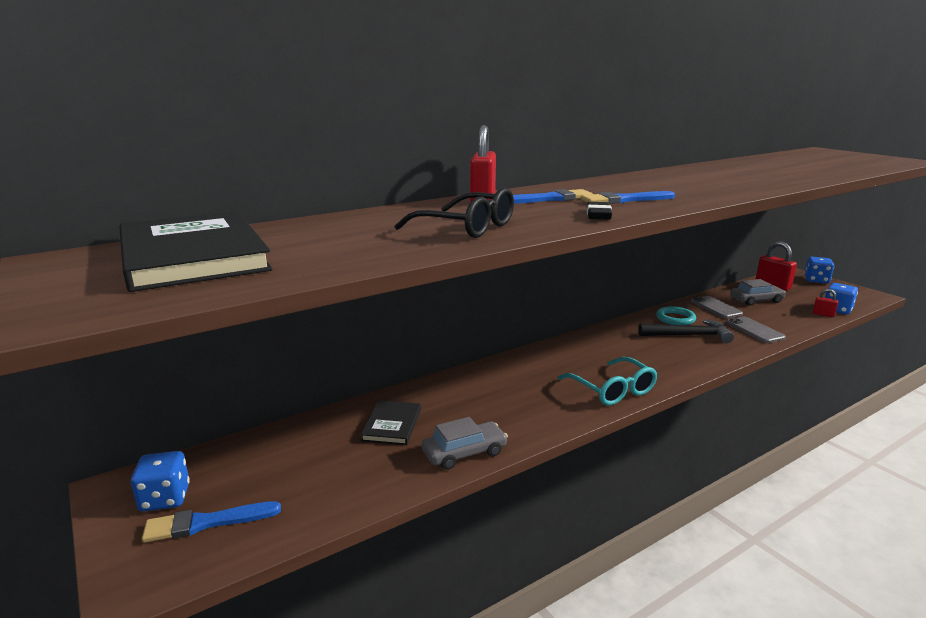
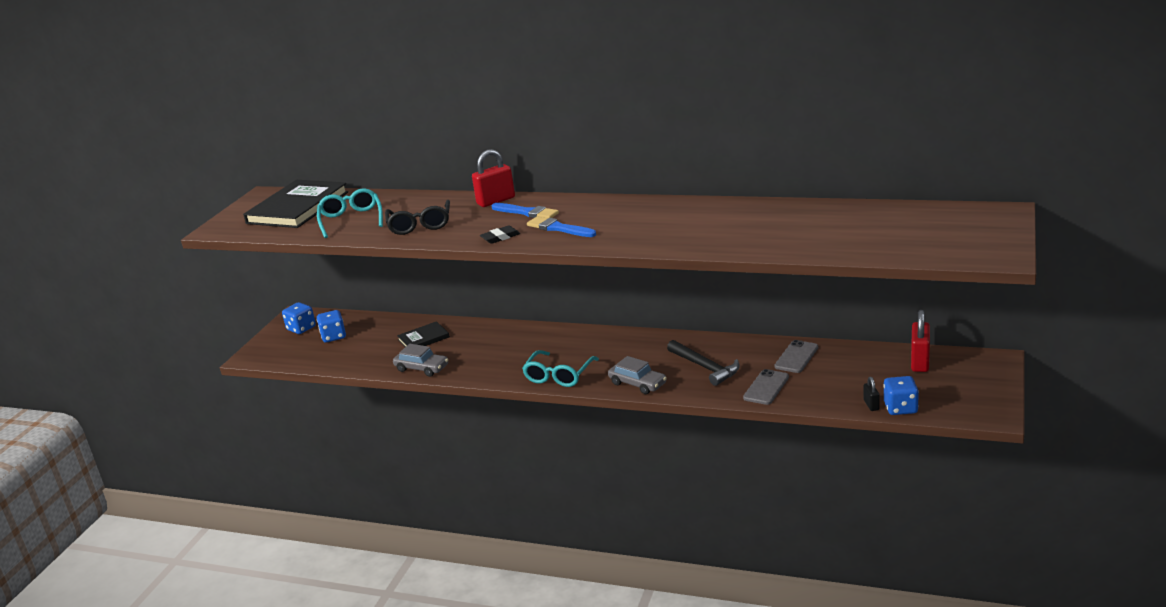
camera: 55 degrees right, 5 degrees up
blue brush [142,501,281,543] -> none
turquoise ring [656,306,696,325] -> none
grey car [730,279,786,306] -> grey car moved to [608,356,667,394]
blue dice [804,257,834,283] -> blue dice moved to [317,310,346,343]
red padlock [813,289,838,317] -> black padlock [864,377,880,411]
none -> turquoise glasses [317,188,383,238]

